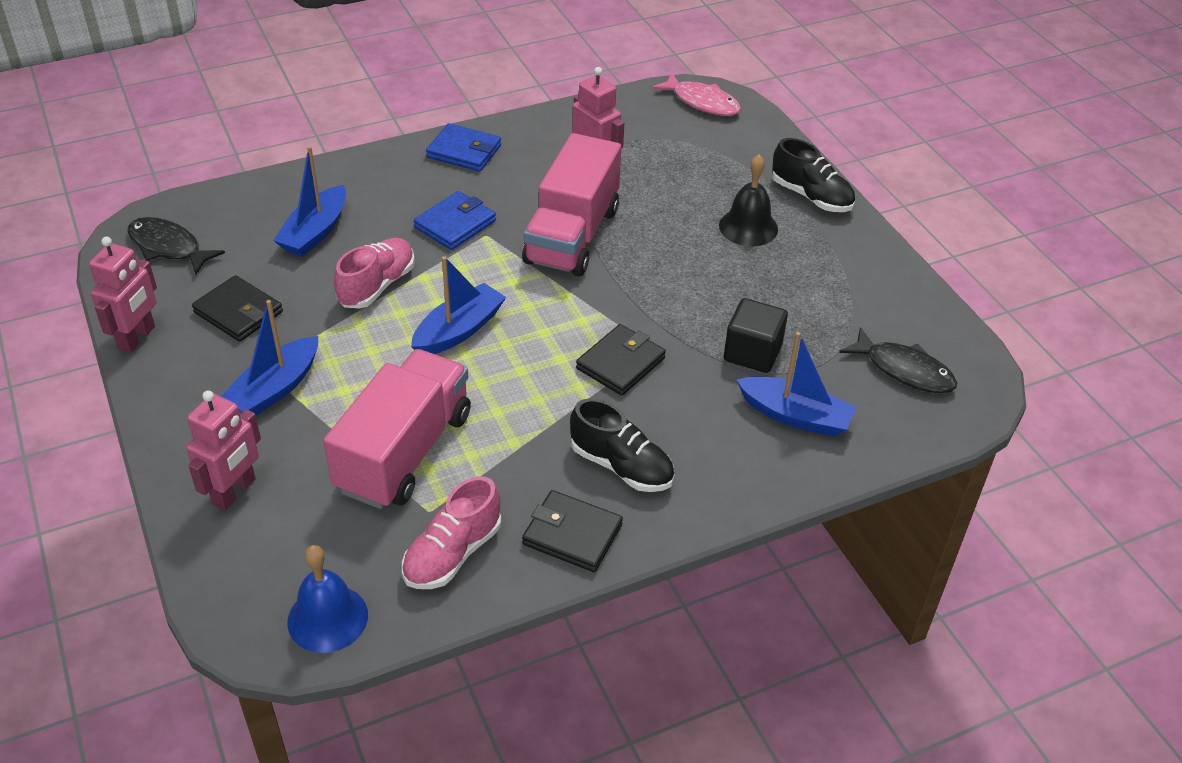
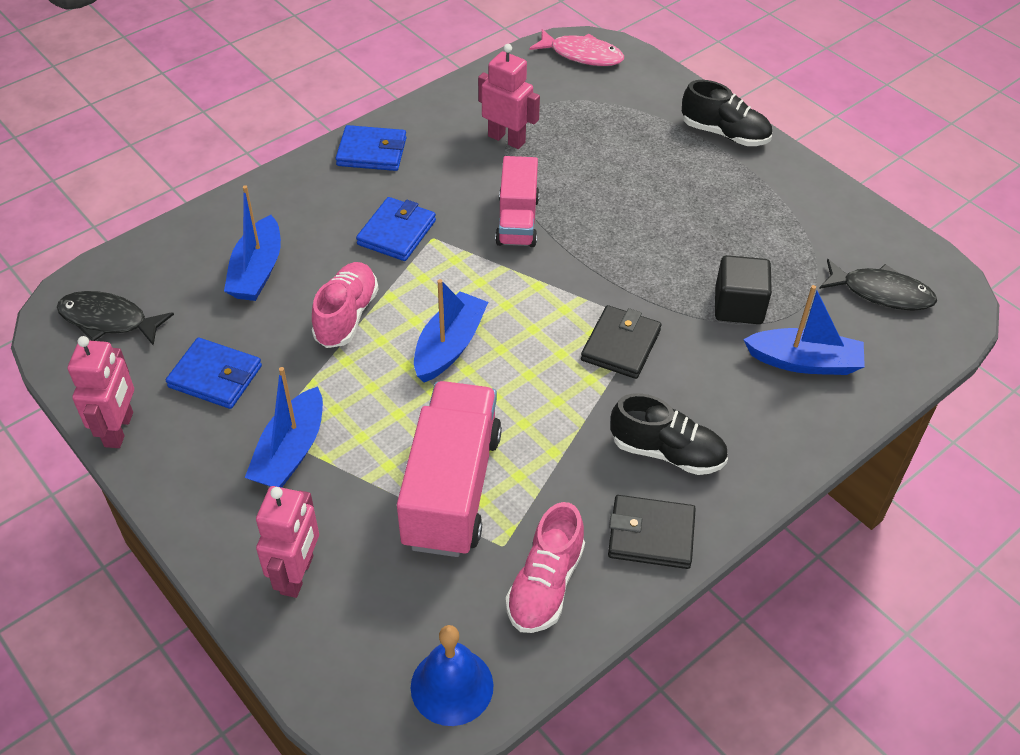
camera: 15 degrees left, 5 degrees up
black wallet [192,275,283,342] -> blue wallet [166,338,262,409]
pink truck [522,133,621,277] -> pink truck [495,156,540,247], size x0.63
black bell [719,155,778,247] -> none

